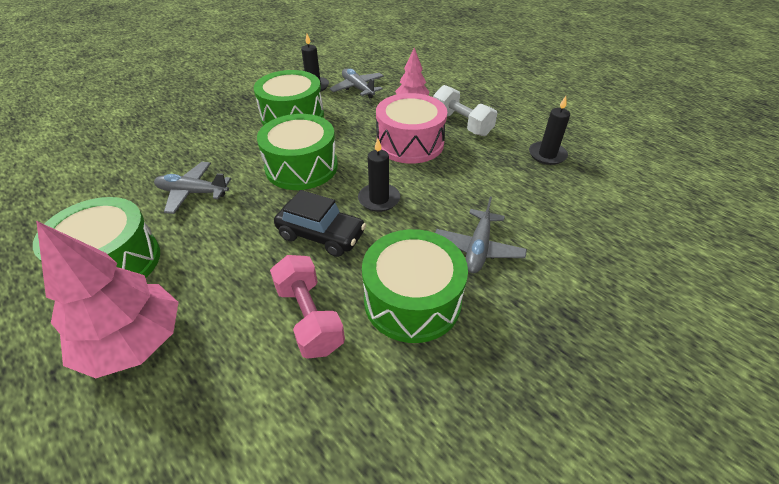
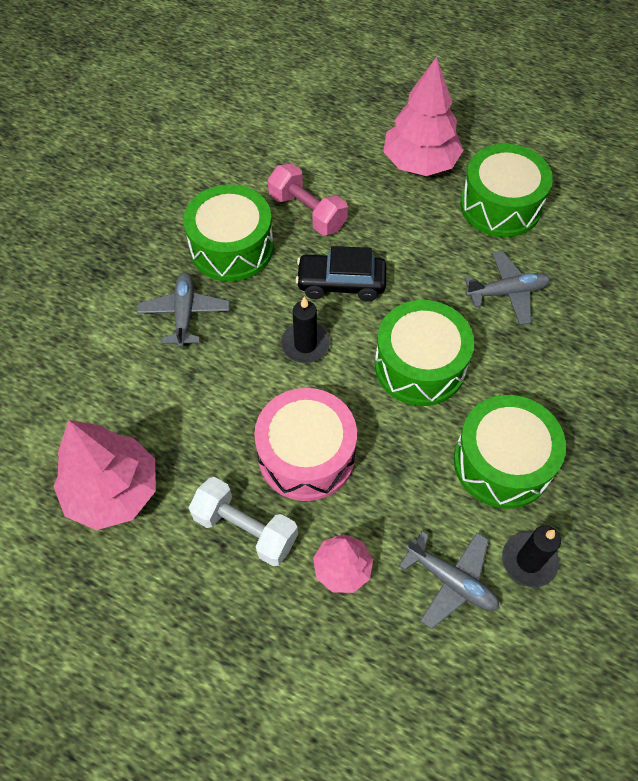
camera: 160 degrees right, 15 degrees up
black candle [529,96,570,165] -> pink tree [54,420,156,530]

